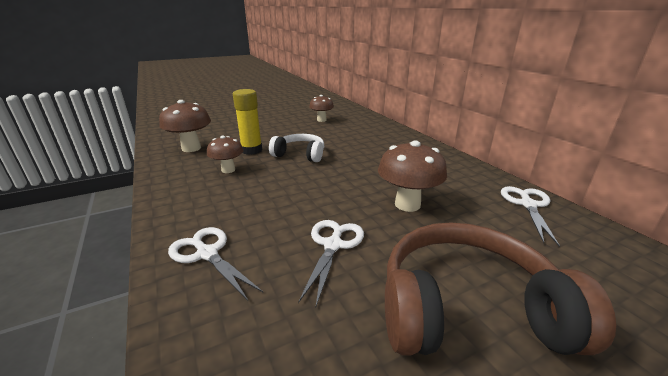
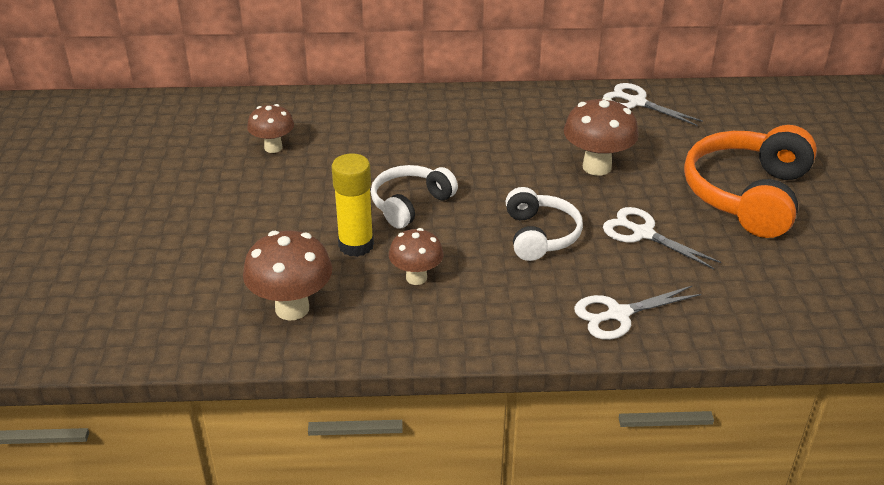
camera: 65 degrees left, 10 degrees up
brown headphones [385,222,616,355] -> orange headphones [684,125,817,238]
none -> white headphones [505,187,583,261]

